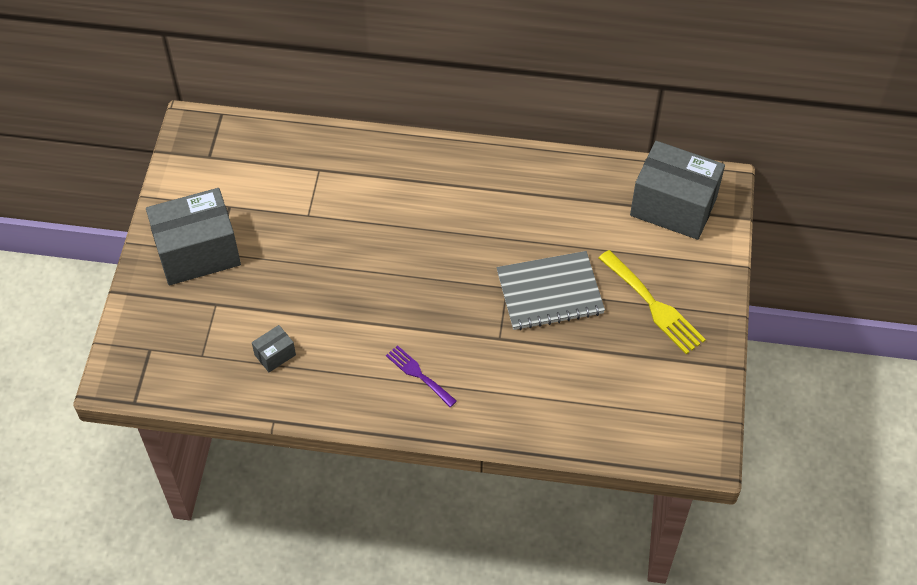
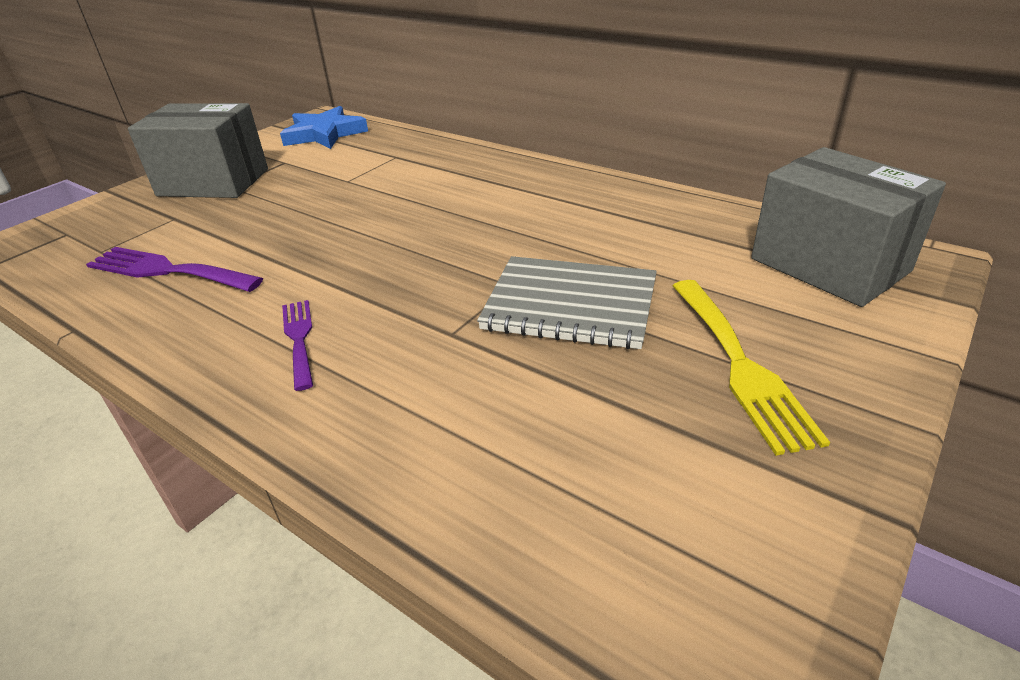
camera: 30 degrees right, 20 degrees down
grey box [252,325,296,372] -> purple fork [86,247,263,292]
none -> blue star [280,106,368,149]

